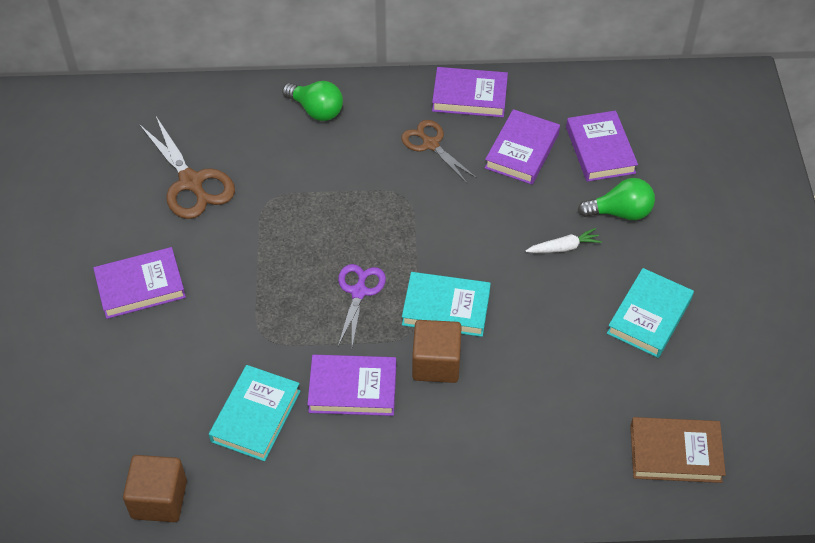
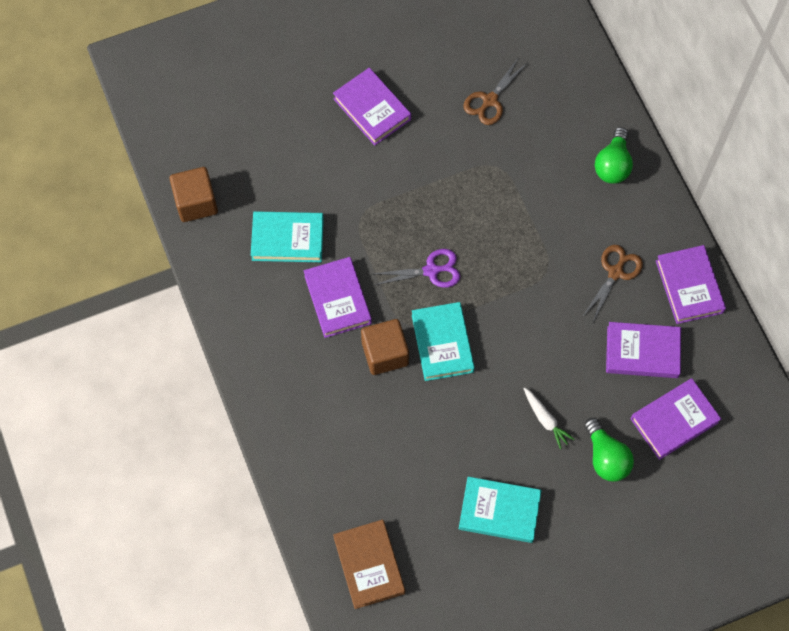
camera: 70 degrees right, 15 degrees up
brown scissors [139,116,235,219] -> brown scissors [463,57,527,125], size x0.66

